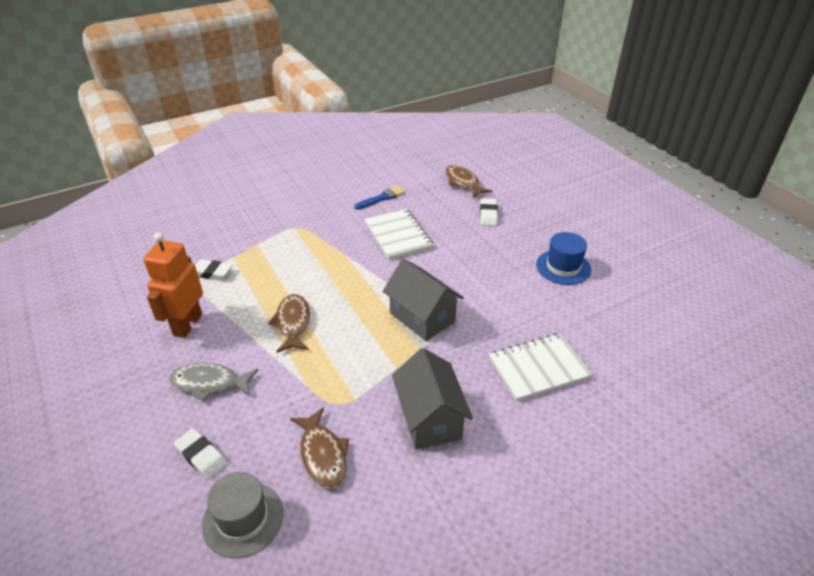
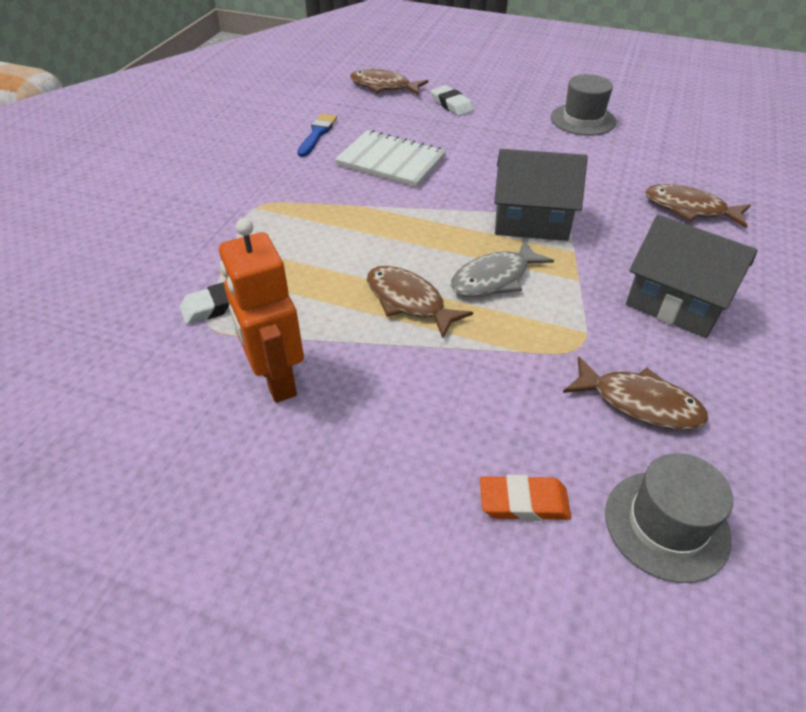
camera: 40 degrees left, 5 degrees up
grey fish [169,363,258,401] -> grey fish moved to [450,239,554,297]
white eraser [174,428,227,480] -> orange eraser [480,475,571,521]
white notebook [489,333,593,401] -> brown fish [645,184,751,228]
blue hat [536,232,591,285] -> grey hat [551,74,616,136]

